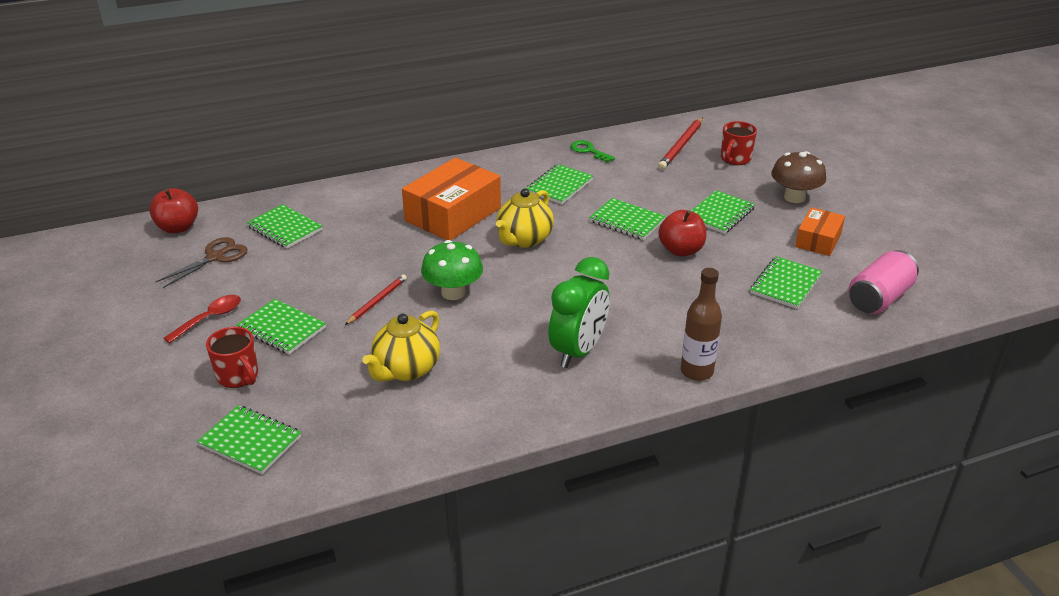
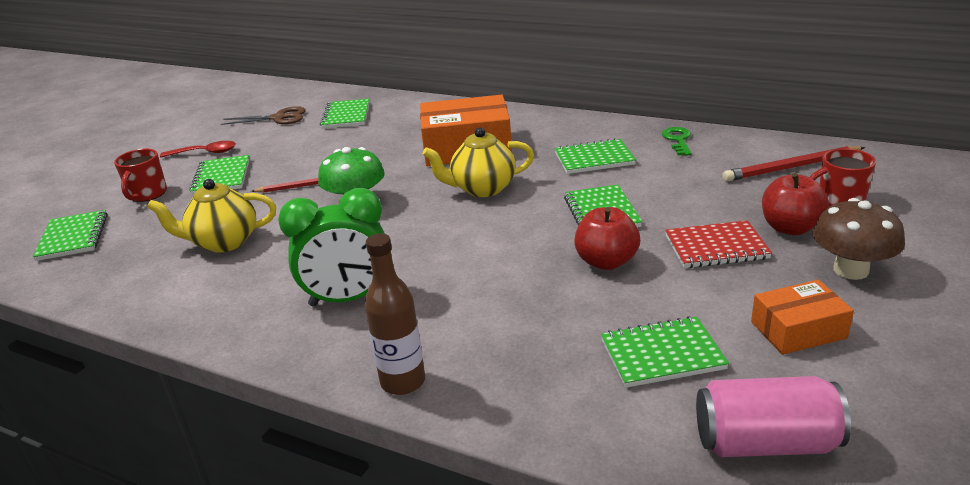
camera: 50 degrees right, 5 degrees down
red apple [149,188,198,233] -> red apple moved to [762,173,829,235]
green notebook [691,190,755,234] -> red notebook [665,220,772,268]

